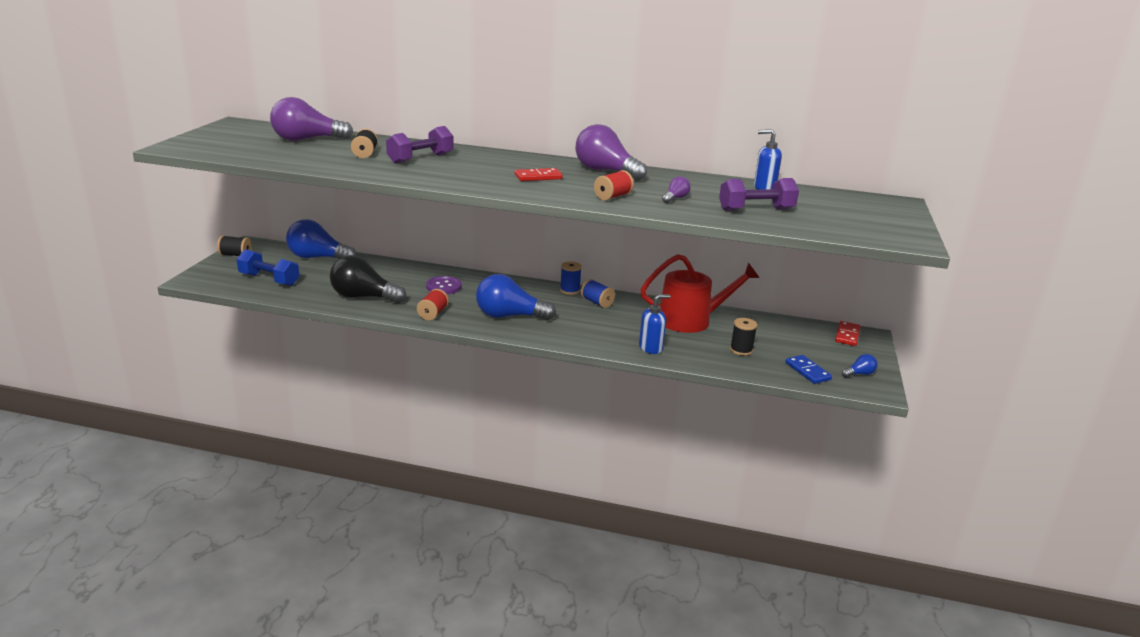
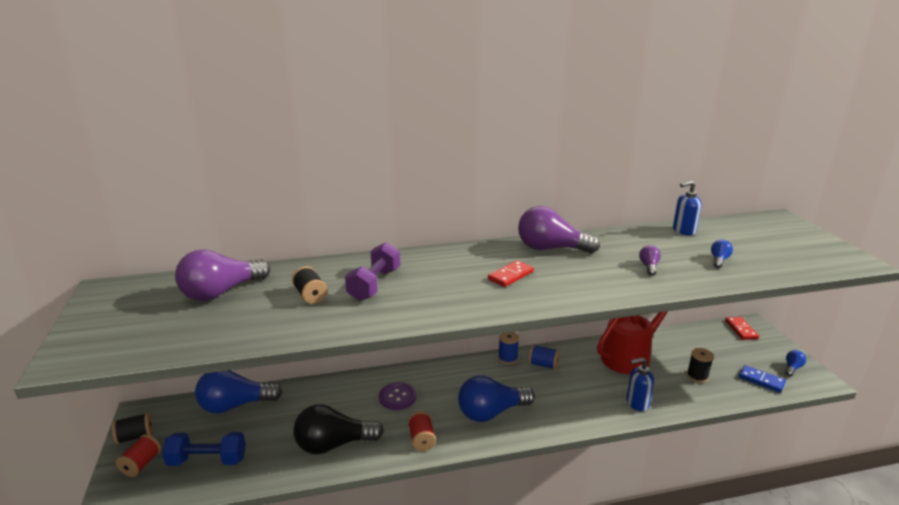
camera: 25 degrees left, 0 degrees up
red spool [594,170,634,201] -> red spool moved to [116,434,161,477]
blue soap dispenser [639,294,671,354] -> blue soap dispenser turned 135 degrees counterclockwise [627,357,654,411]
purple dumbbell [719,178,799,211] -> blue light bulb [711,240,733,268]

